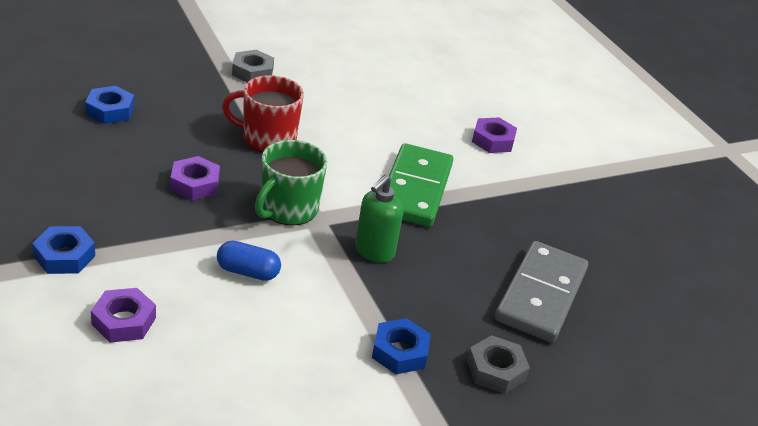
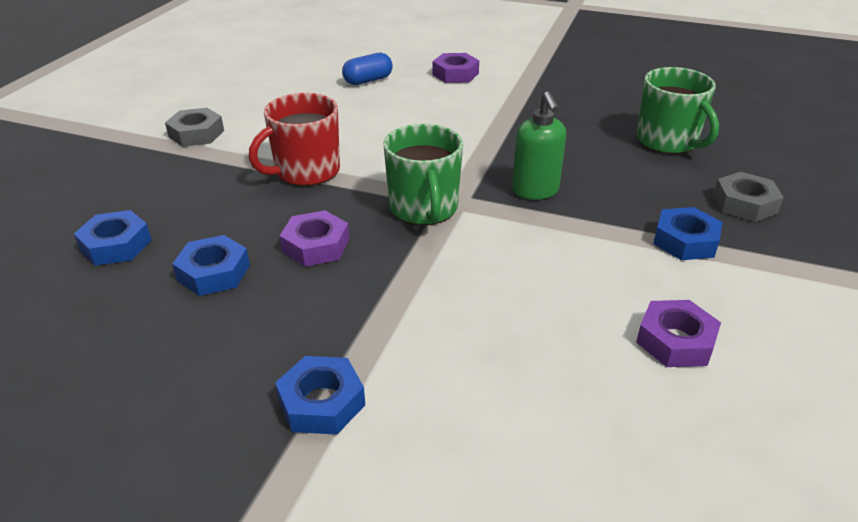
camera: 40 degrees left, 0 degrees up
purple nut [91,288,156,343] -> purple nut moved to [636,300,721,367]
blue capsule [217,241,281,281] -> blue capsule moved to [342,53,393,85]
green domino [389,143,453,227] -> none
grey domino [495,241,588,343] -> green mug [636,67,719,154]
none -> blue nut [172,235,250,296]

